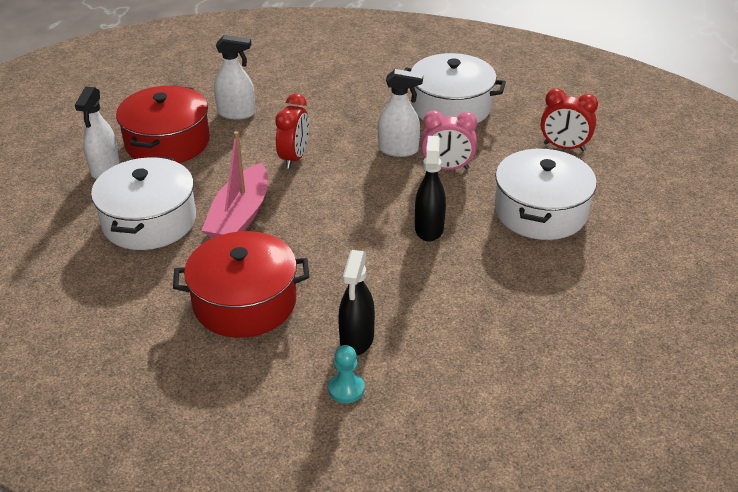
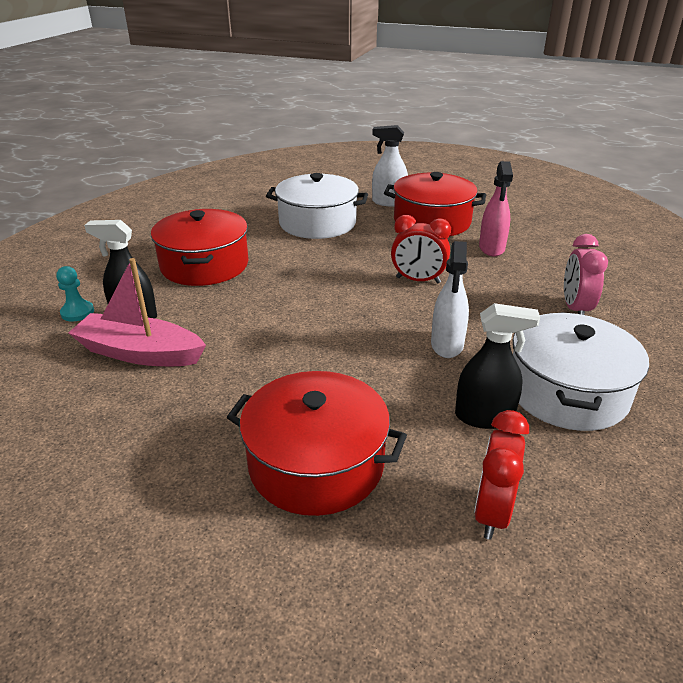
camera: 90 degrees right, 5 degrees down
pink boat [202,131,268,239] -> pink boat moved to [68,258,206,366]
white spray bottle [214,35,255,120] -> pink spray bottle [479,161,513,257]
black spray bottle [415,136,446,242] -> black spray bottle moved to [455,303,540,429]
pink clock [421,110,477,170] -> pink clock moved to [564,234,608,315]
white pot [495,148,597,240] -> red pot [227,371,407,516]

